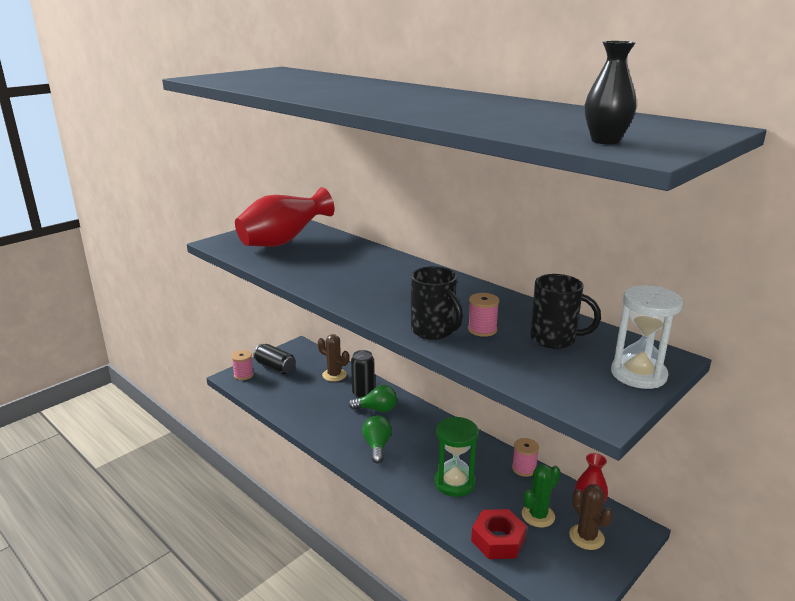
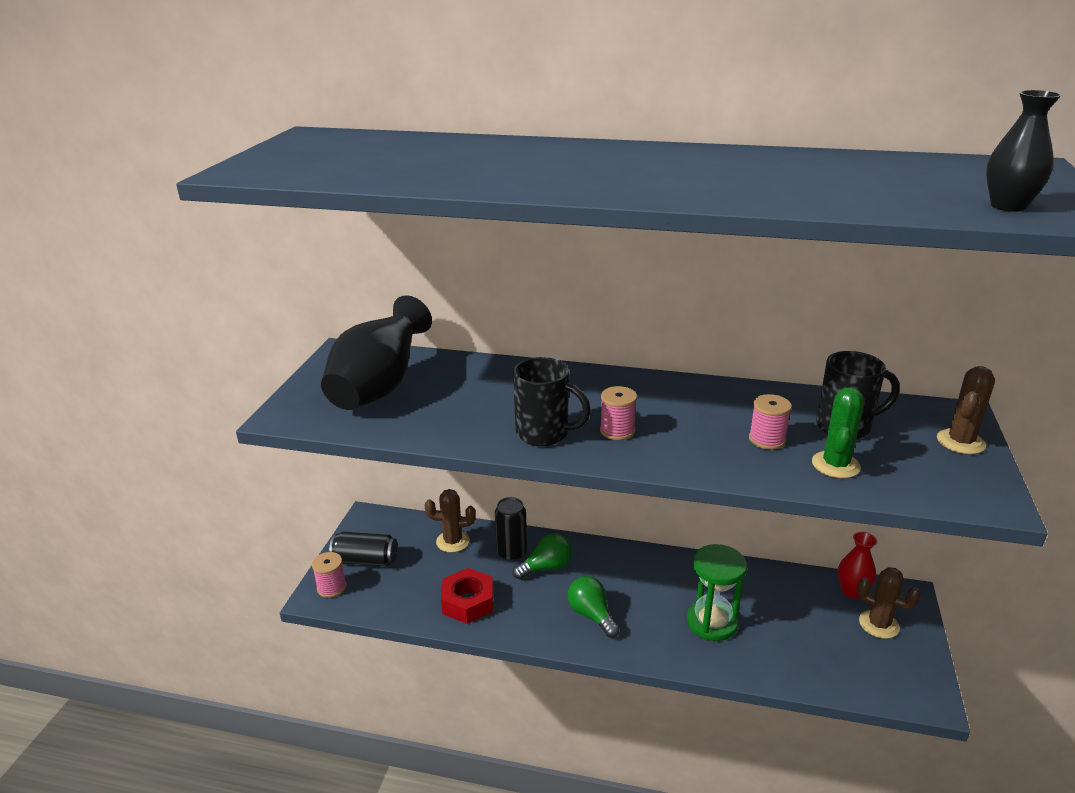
camera: 30 degrees left, 5 degrees up
red vase [235,187,334,247] -> black vase [321,295,432,410]
black mug [411,266,463,340] -> black mug moved to [513,357,591,446]
red nut [471,509,527,559] -> red nut moved to [441,568,493,624]
pink spool [512,438,539,477] -> pink spool moved to [600,386,637,440]
green cactus [522,464,561,527] -> green cactus moved to [812,387,865,478]
white hourglass [611,285,683,389] -> brown cactus [937,366,995,454]

